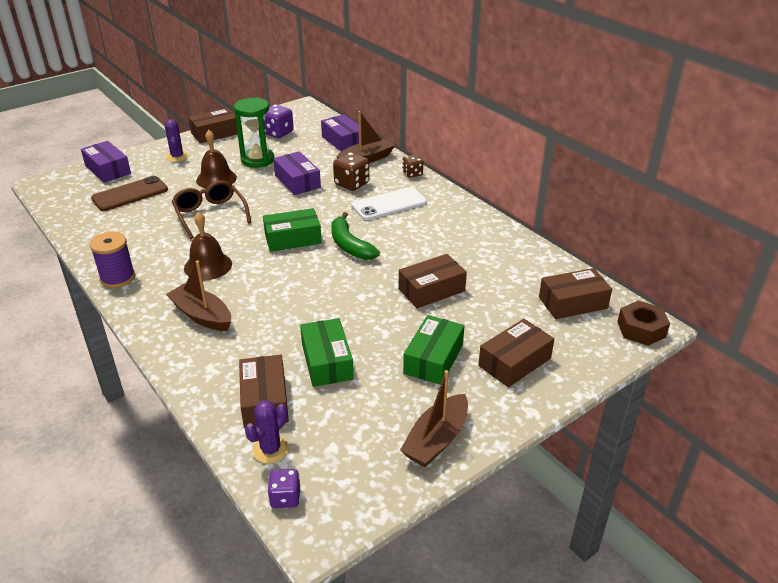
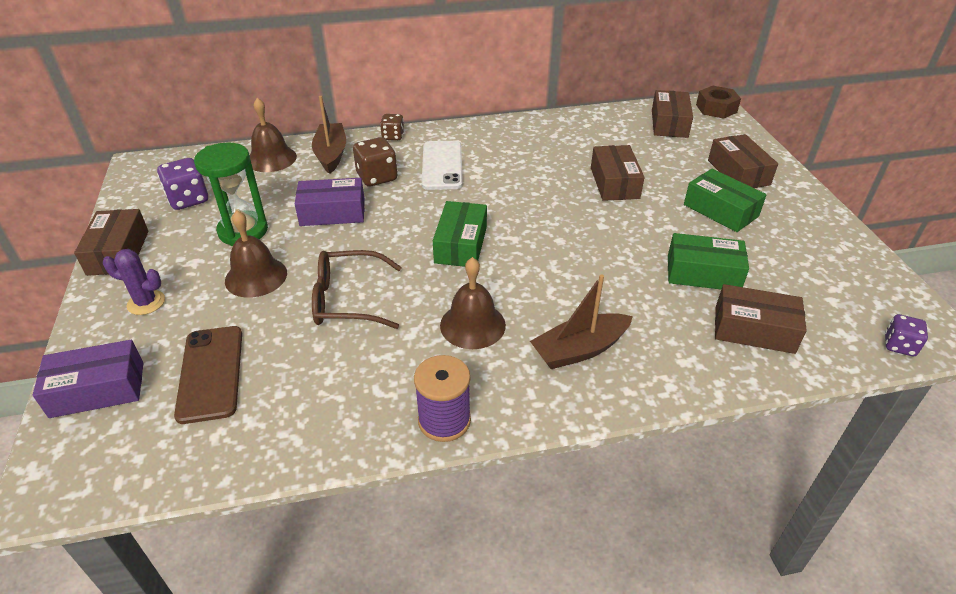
camera: 65 degrees left, 5 degrees up
purple cactus [245,400,289,464] -> none
purple box [321,114,362,151] -> brown bell [250,98,297,172]
green banana [331,212,380,260] -> none
brown boat [400,370,468,467] -> none

